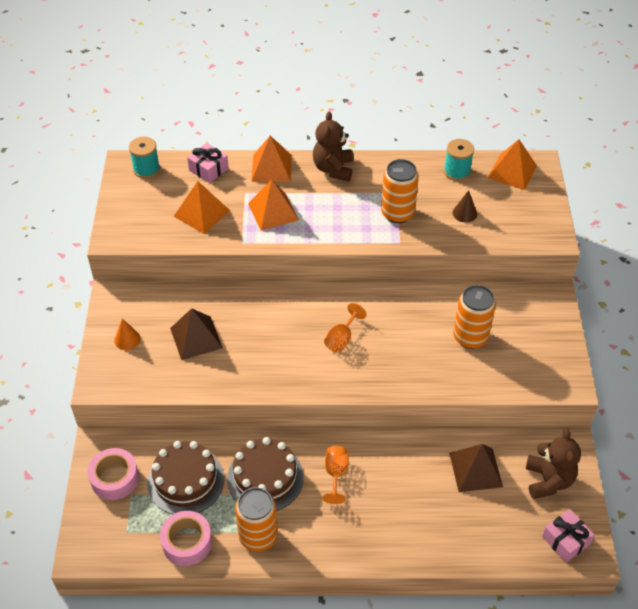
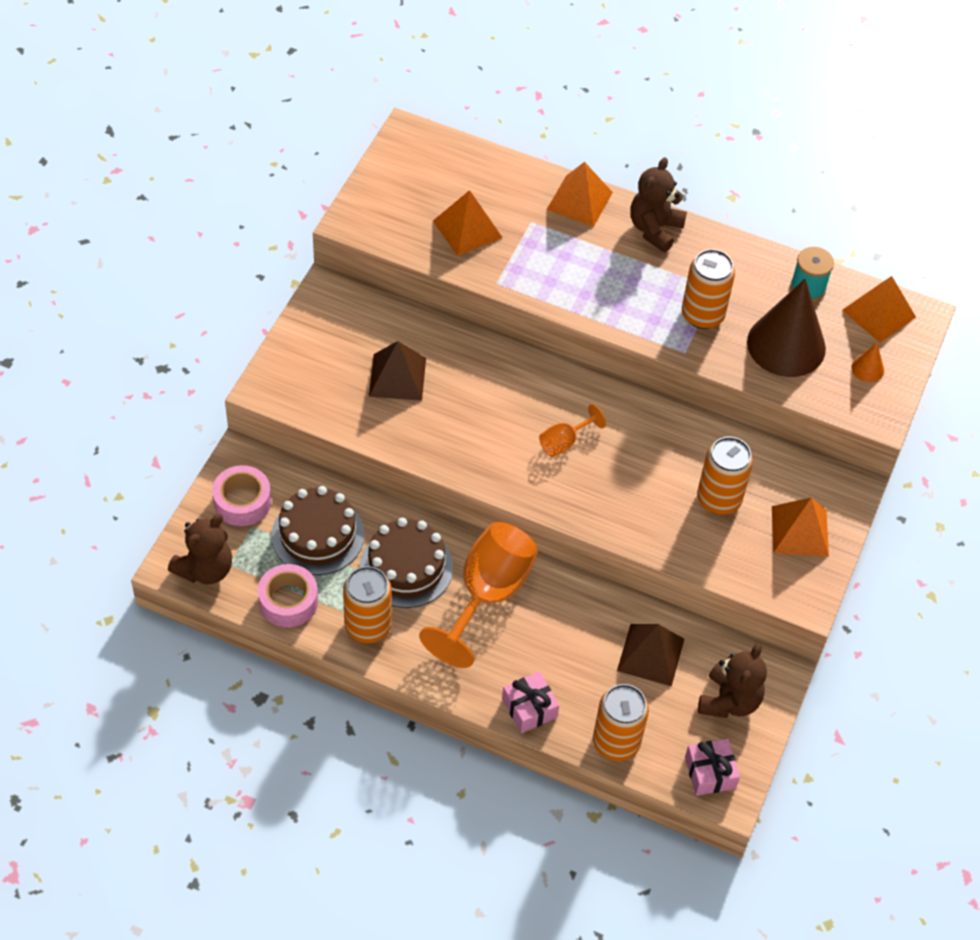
camera: 20 degrees right, 5 degrees up
orange cone [114,318,141,350] -> orange cone moved to [851,343,884,382]
turquoise spool [129,137,160,179] -> none
pink gift [187,143,229,183] -> pink gift moved to [502,671,559,733]
orange pyramid [248,179,299,231] -> orange pyramid moved to [772,498,829,557]
orange goblet [323,446,349,504] -> orange goblet [419,522,538,668], size x2.13
brown cone [452,190,477,222] -> brown cone [747,279,826,377], size x2.40
none -> brown teddy bear [168,514,232,584]
none -> orange can [593,684,649,761]

